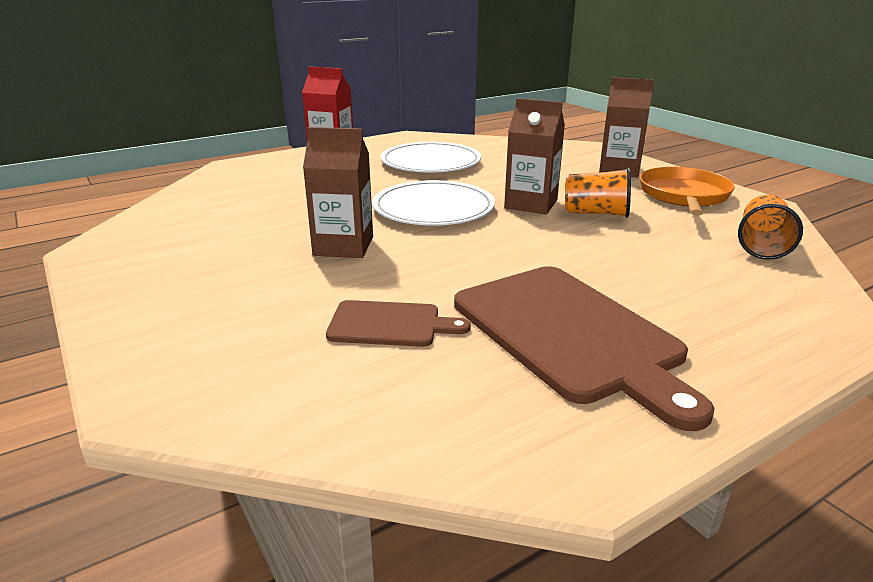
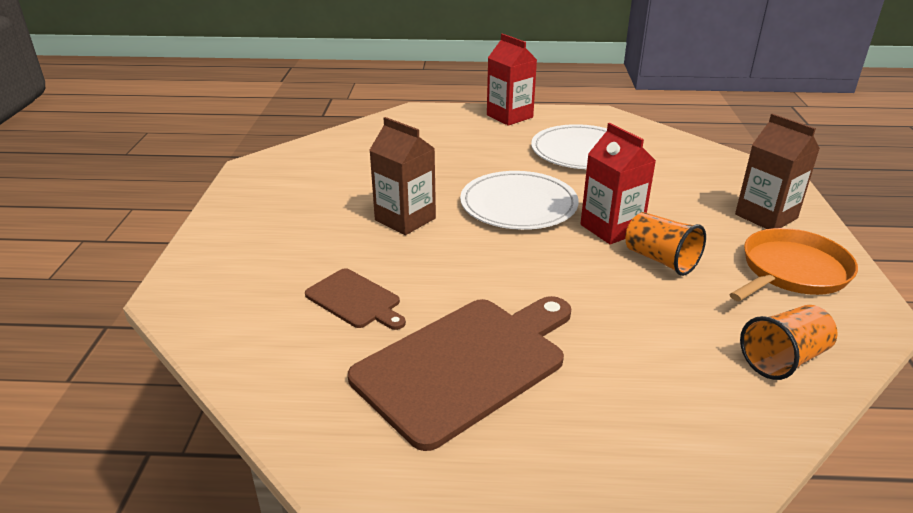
camera: 35 degrees right, 5 degrees up
brown cutting board [454,266,714,431] -> brown cutting board turned 135 degrees counterclockwise [348,296,571,451]
brown carton [504,98,565,214] -> red carton [581,123,656,245]

